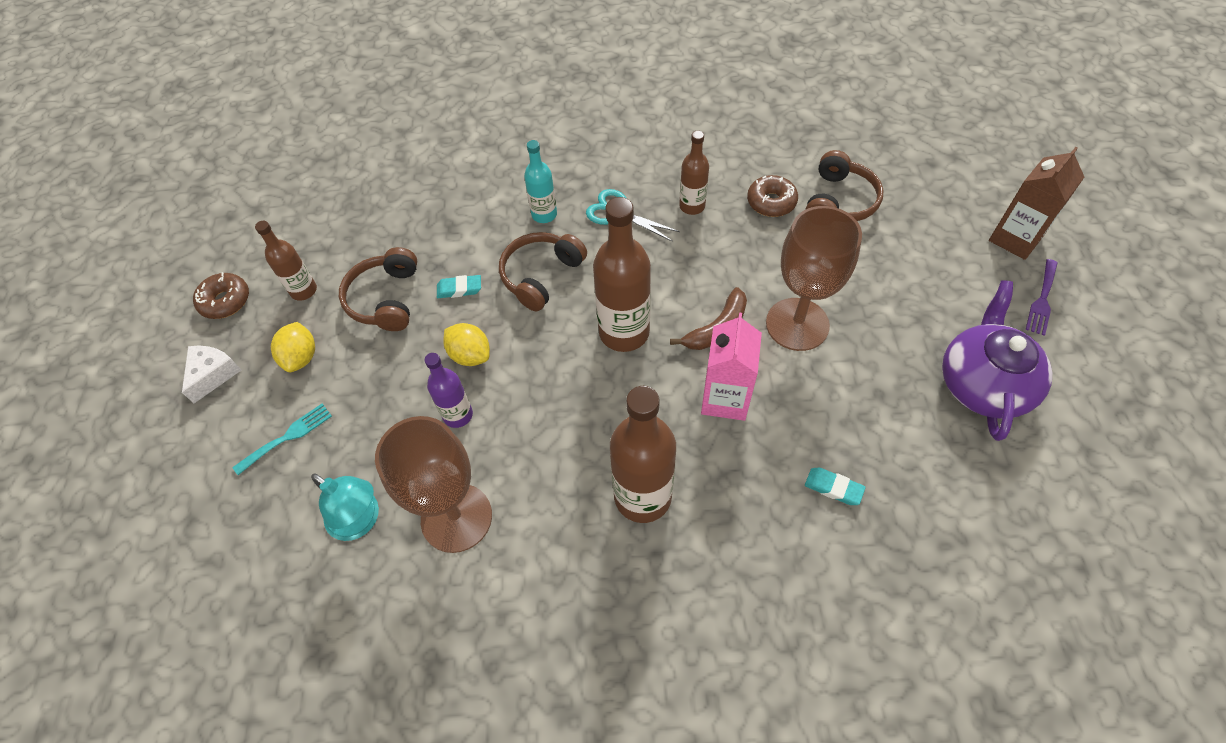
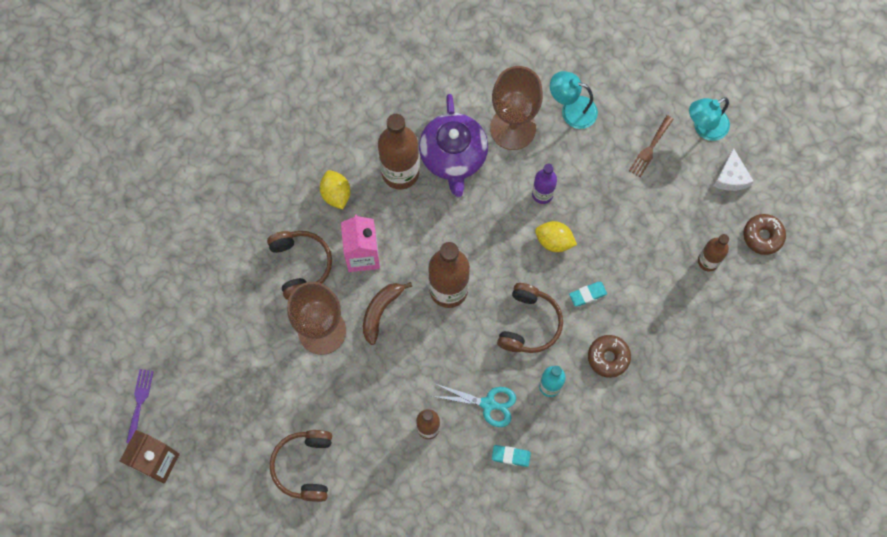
camera: 160 degrees right, 15 degrees up
turquoise fork [232,404,332,475] -> brown fork [629,115,674,177]
yellow lemon [271,322,315,372] -> yellow lemon moved to [320,170,350,210]
brown headphones [339,247,417,331] -> brown headphones moved to [267,231,332,300]
brown donut [747,175,798,217] -> brown donut moved to [588,335,631,378]
turquoise eraser [805,468,866,505] -> turquoise eraser moved to [492,445,531,467]
purple teapot [942,280,1052,441] -> purple teapot moved to [419,94,488,197]
none -> turquoise lamp [689,97,730,141]

